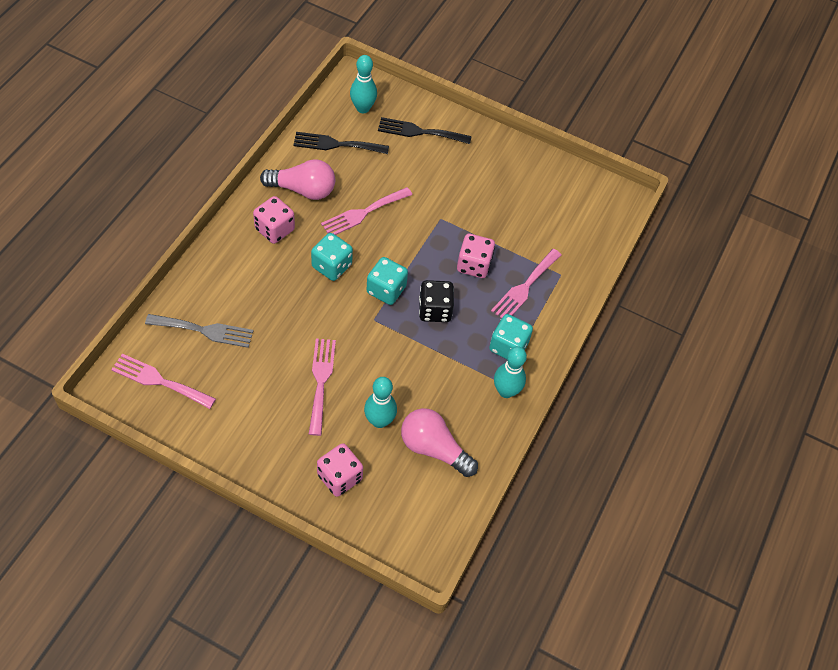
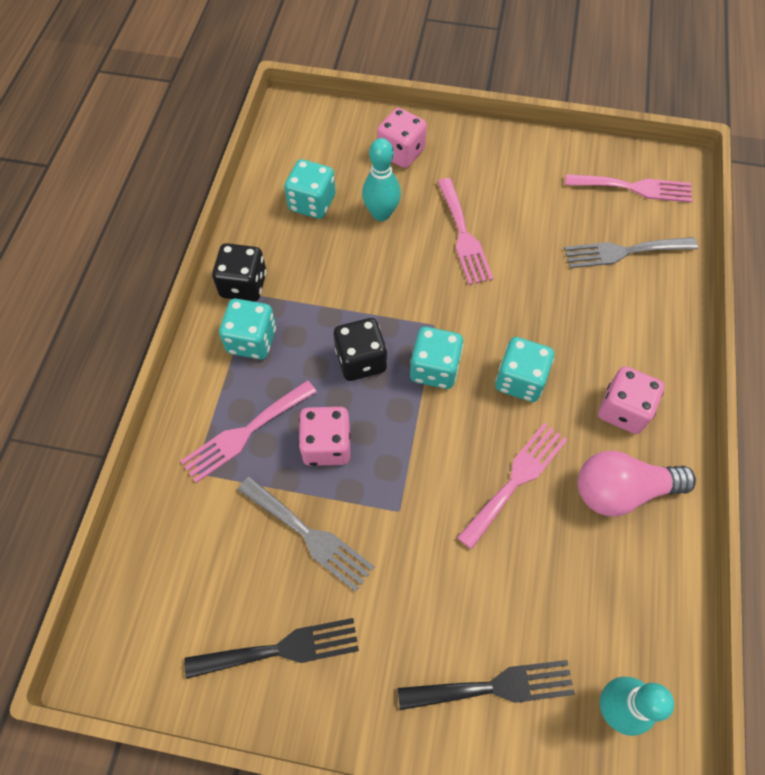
camera: 170 degrees right, 5 degrees up
black fork [293,132,389,154] -> black fork moved to [184,618,359,679]
pink light bulb [401,408,478,477] -> turquoise dice [284,159,336,219]
pink fork [491,249,561,318] -> pink fork turned 150 degrees counterclockwise [181,380,317,483]
turquoise bowling pin [494,346,527,398] -> black dice [212,243,267,302]
none -> grey fork [238,476,375,592]

